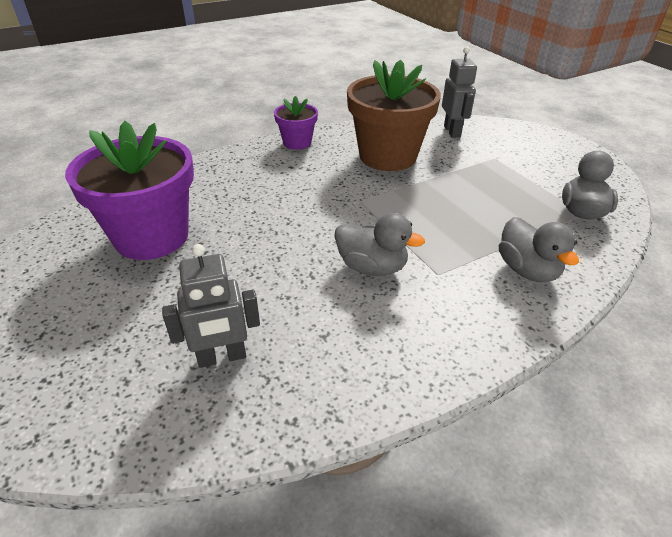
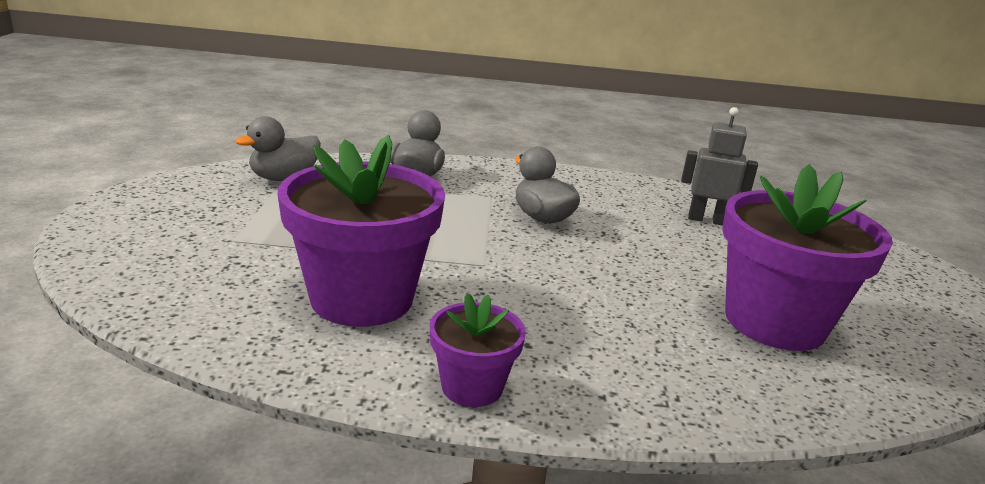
camera: 150 degrees left, 15 degrees down
brown flower pot [347,60,441,171] -> purple flower pot [277,135,445,327]
grey robot [442,47,477,138] -> none

